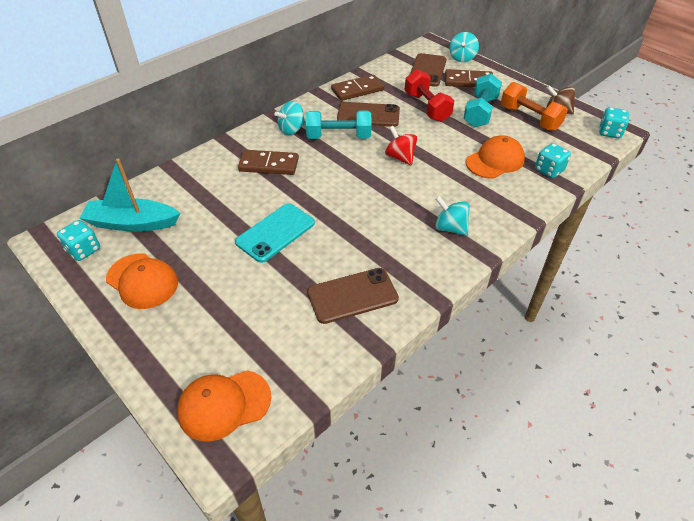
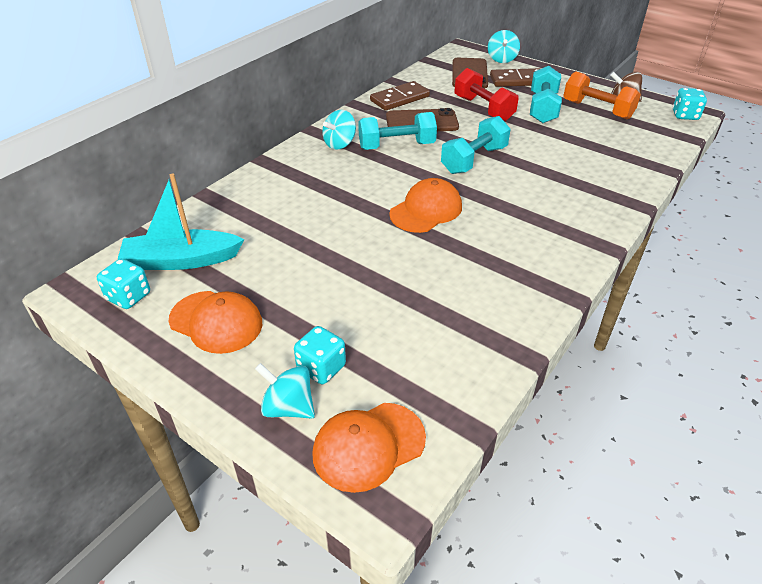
camera: 10 degrees left, 5 degrees down
turquoise phone [235,203,315,263] -> none
brown domino [238,150,299,175] -> none
brown phone [307,268,399,324] -> none
red spinning top [385,126,417,166] -> turquoise dumbbell [441,116,511,174]
turquoise spinning top [435,196,470,236] -> turquoise spinning top moved to [255,363,315,419]
orange cap [466,135,525,178] -> orange cap moved to [389,178,462,233]
turquoise dice [535,143,571,178] -> turquoise dice moved to [294,326,346,384]

